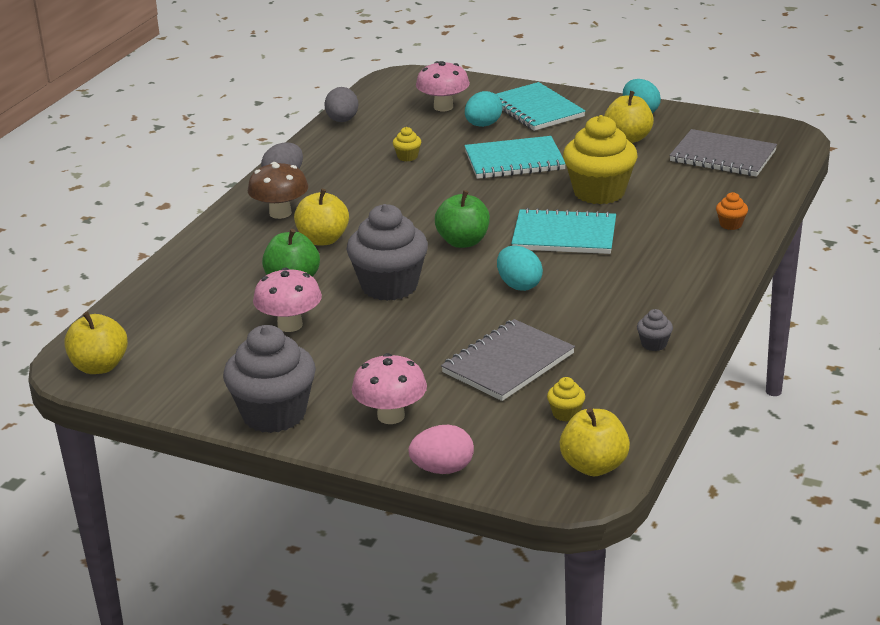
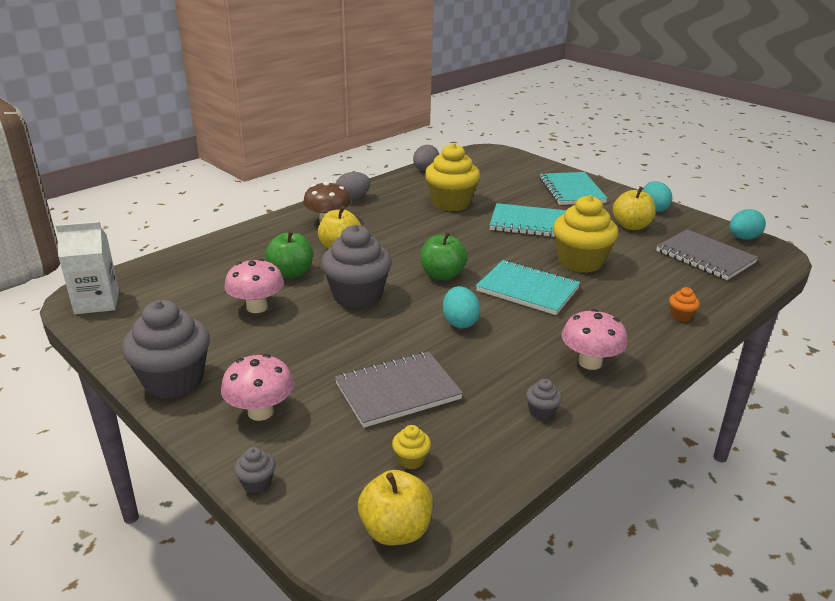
camera: 20 degrees right, 0 degrees up
yellow apple [64,311,128,374] -> white carton [56,221,119,314]
yellow cupcake [393,127,421,161] -> yellow cupcake [425,143,480,211], size x2.42
pink egg [408,425,474,474] -> grey cupcake [234,447,275,493]
pink mushroom [416,61,470,111] -> pink mushroom moved to [562,309,628,370]
turquoise egg [465,91,502,127] -> turquoise egg moved to [729,209,766,240]

